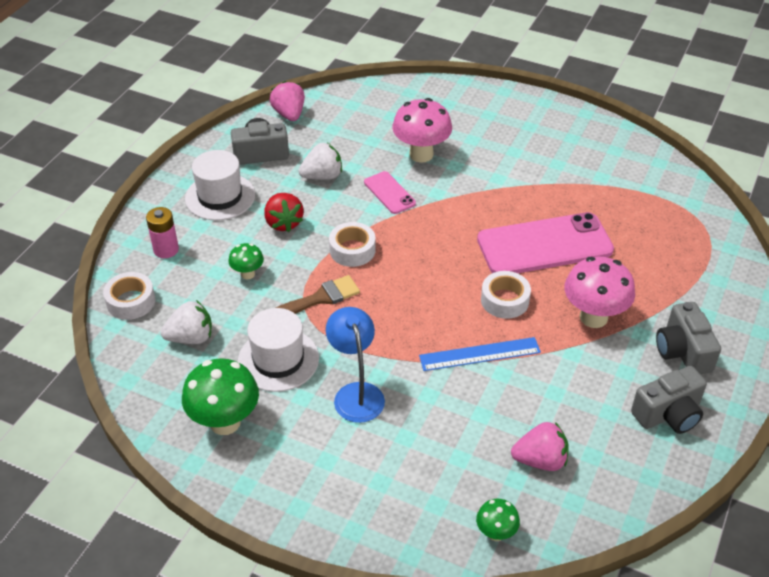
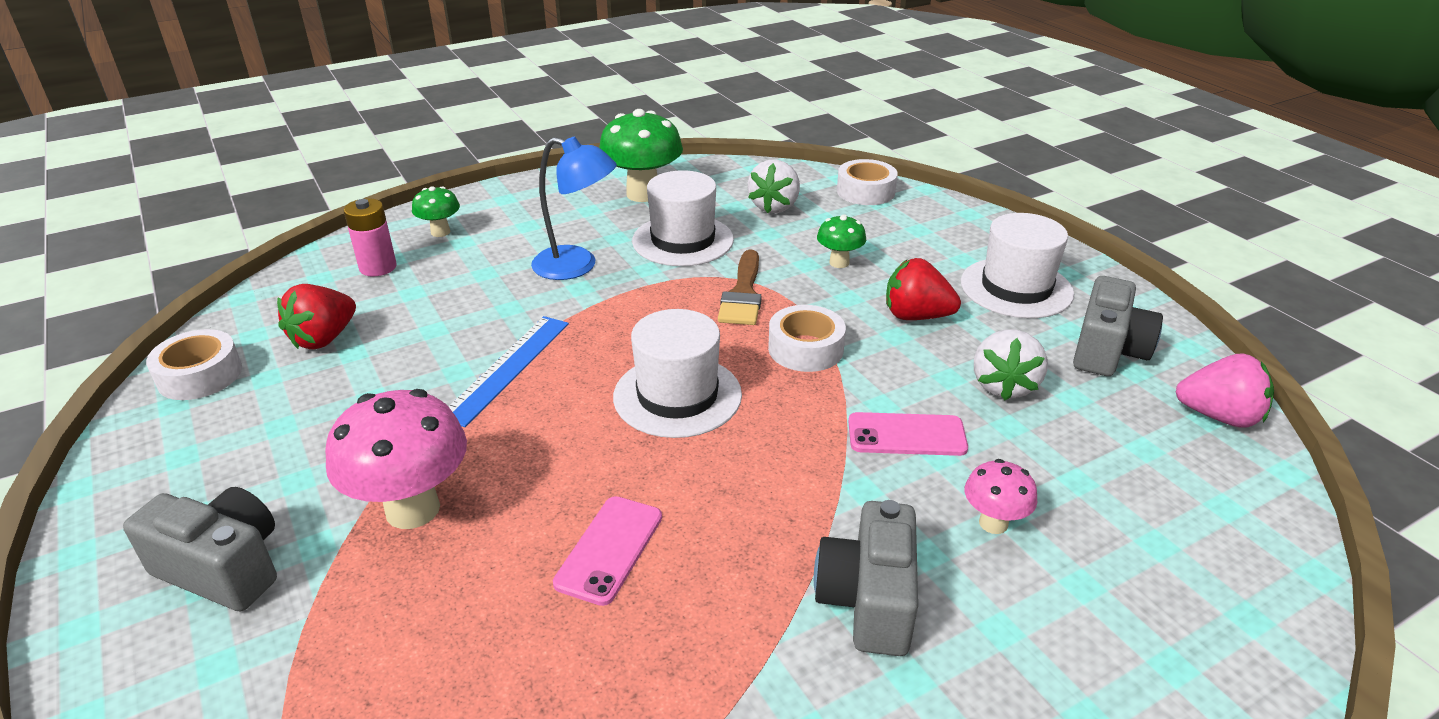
camera: 125 degrees right, 10 degrees down
pink battery [146,207,179,258] -> pink battery moved to [344,198,397,277]
pink mushroom [392,98,452,163] -> pink mushroom [965,459,1038,534], size x0.53
green mushroom [476,499,520,541] -> green mushroom moved to [412,186,460,237]
pink phone [477,212,614,273] -> pink phone [553,496,662,606], size x0.48
white tape [481,271,531,319] -> white tape moved to [146,329,242,400]
pink strawberry [511,422,569,471] -> red strawberry [277,284,356,349]
grey camera [631,366,707,434] -> grey camera moved to [814,500,918,656]
none -> white hat [613,309,742,438]

